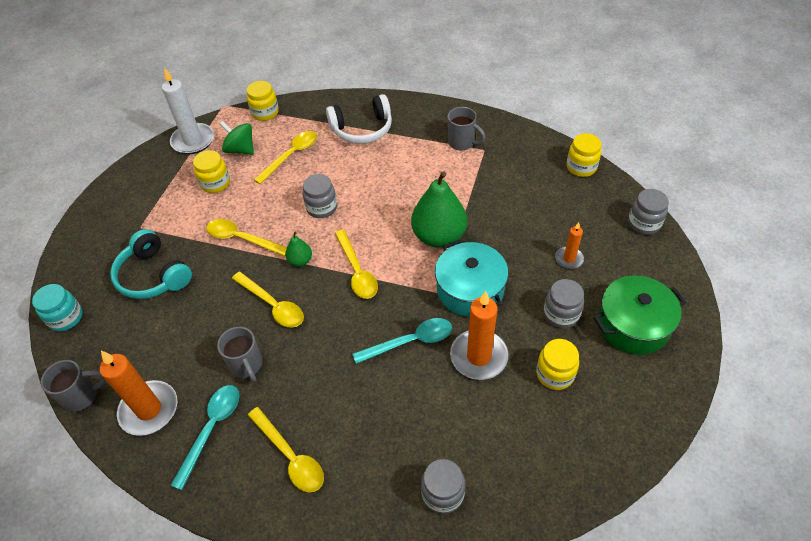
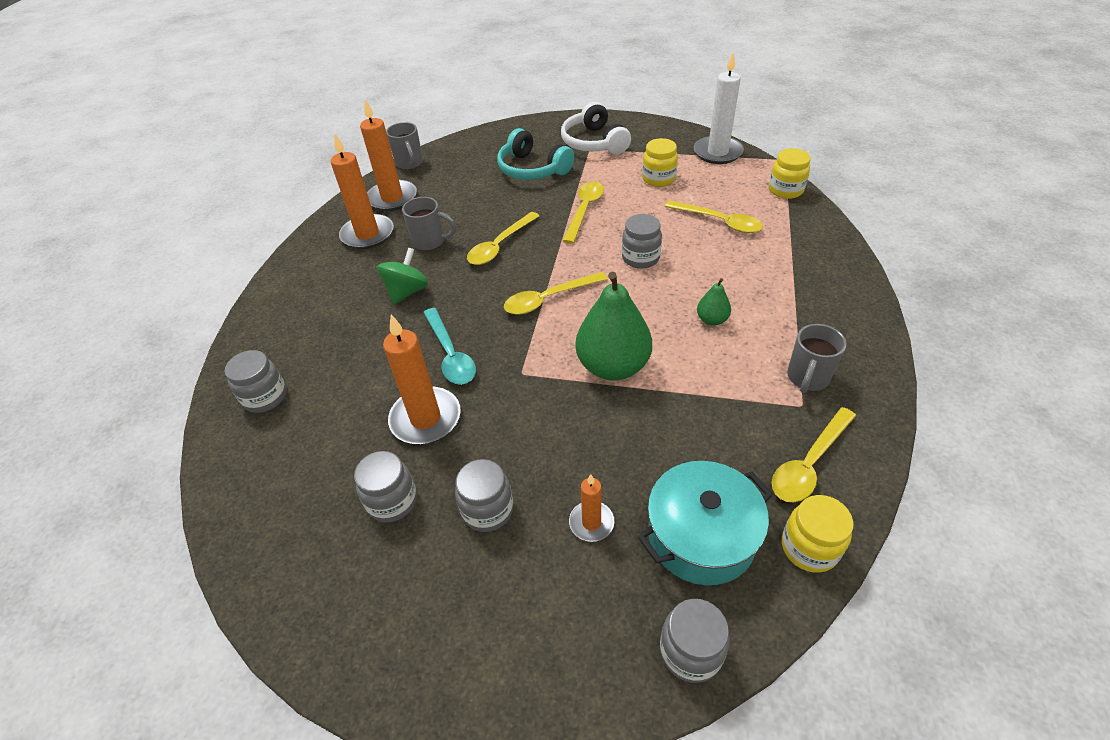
camera: 85 degrees right, 5 degrees down
turquoise jar [32,284,83,332] -> none
turquoise headphones [110,229,192,299] -> turquoise headphones turned 90 degrees counterclockwise [497,128,574,180]
turquoise spoon [170,385,239,490] -> orange candle [331,133,394,249]
grey mug [217,327,262,382] -> grey mug turned 135 degrees counterclockwise [402,197,456,251]
green spinning top [220,121,254,155] -> green spinning top moved to [377,248,429,304]
yellow spoon [248,407,324,493] -> yellow spoon moved to [772,407,856,502]
green pear [285,232,312,266] -> green pear moved to [697,278,731,326]
white headphones [326,94,392,144] -> white headphones moved to [561,102,631,155]
turquoise pot [435,239,508,317] -> turquoise pot moved to [638,461,773,585]
yellow jar [536,339,579,390] -> grey jar [354,451,417,522]
green pot [593,275,686,355] -> none

